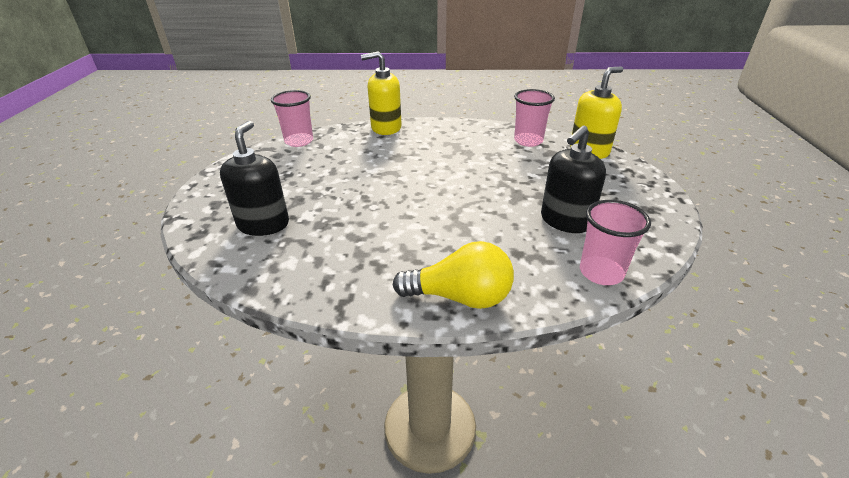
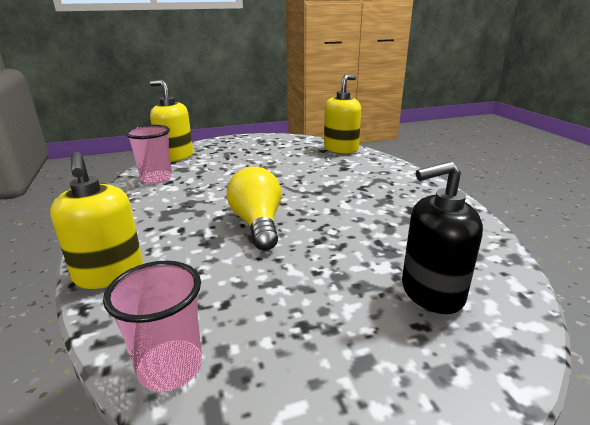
camera: 110 degrees left, 10 degrees down
yellow light bulb [393,241,514,309] -> yellow light bulb moved to [227,167,281,250]
black soap dispenser [541,125,606,233] -> none
pink cup [580,200,651,285] -> yellow soap dispenser [324,75,361,154]

